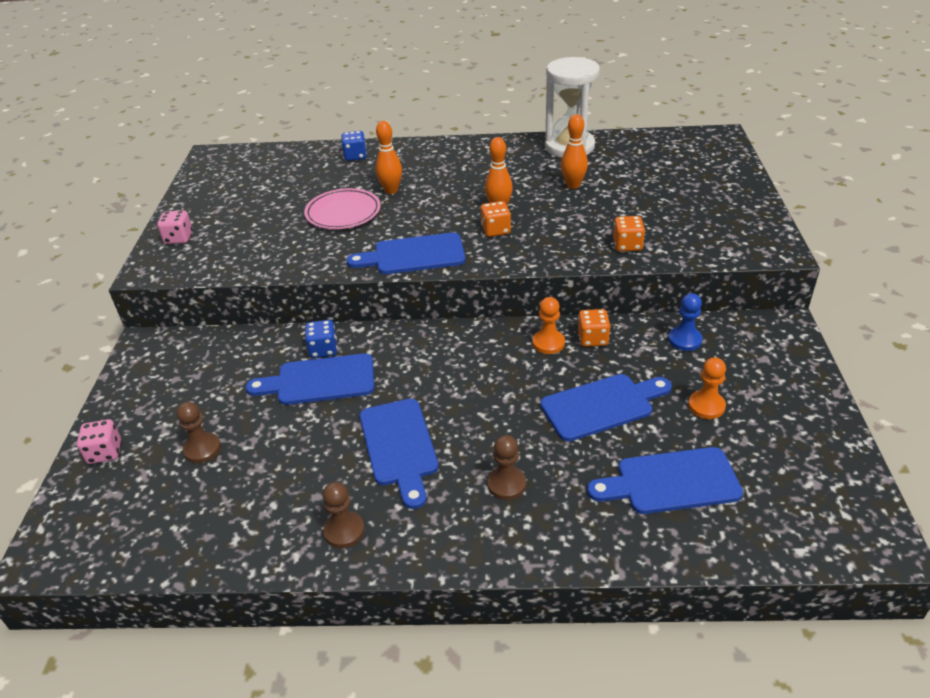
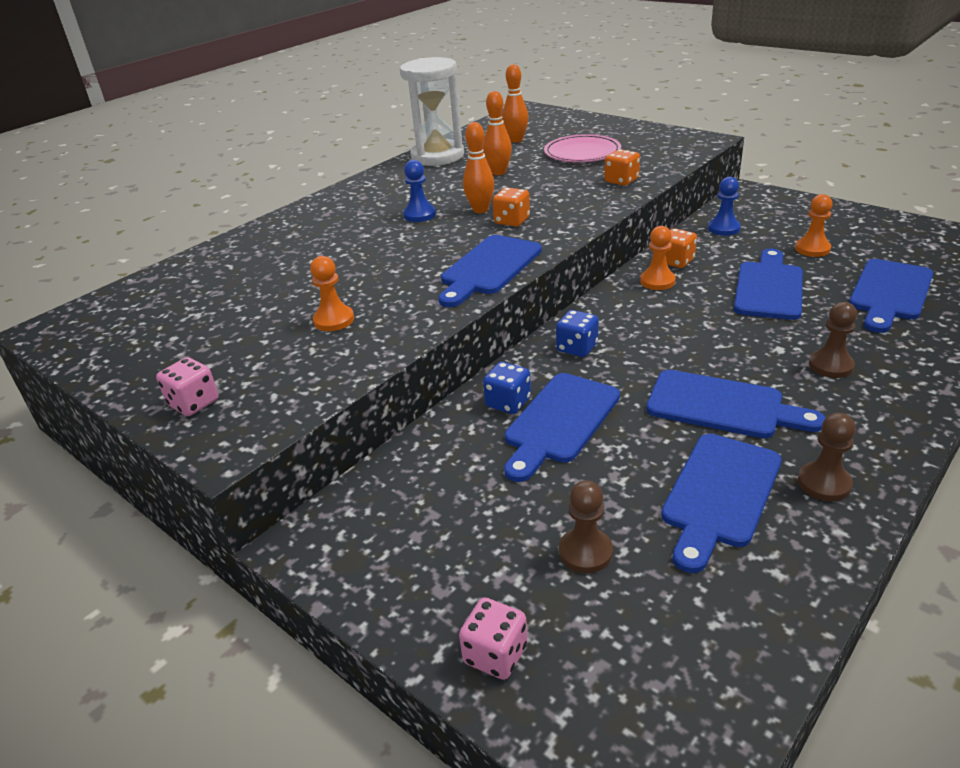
camera: 50 degrees left, 5 degrees down
pink plate [304,188,381,229] -> pink plate moved to [544,134,621,162]
blue dice [341,131,367,161] -> blue dice moved to [556,310,599,357]
orange bowling pin [376,121,402,194] -> orange bowling pin moved to [502,64,528,143]
none -> orange pawn [310,256,354,331]
none -> blue pawn [403,160,436,222]
none -> blue cutting board [661,434,782,573]

